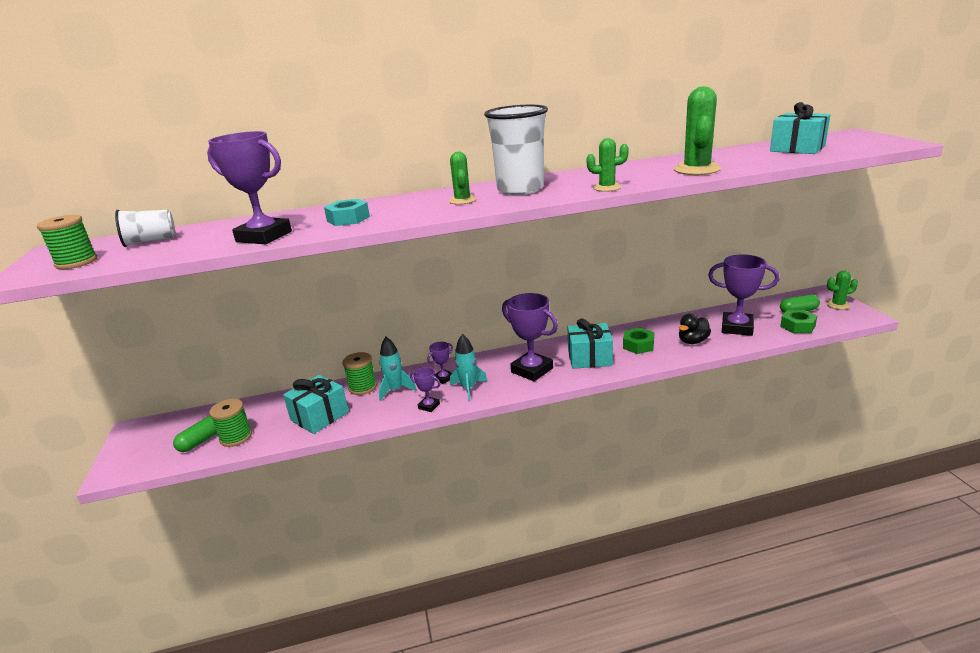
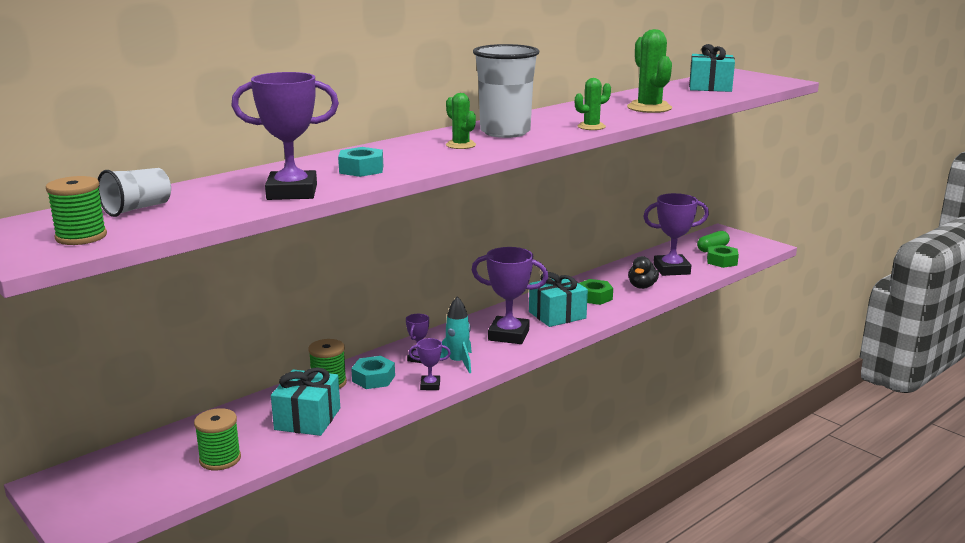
camera: 30 degrees left, 5 degrees down
green capsule [173,416,217,452] -> none
turquoise rocket [379,337,417,401] -> turquoise nut [351,356,395,389]
green cactus [826,270,858,310] -> none

